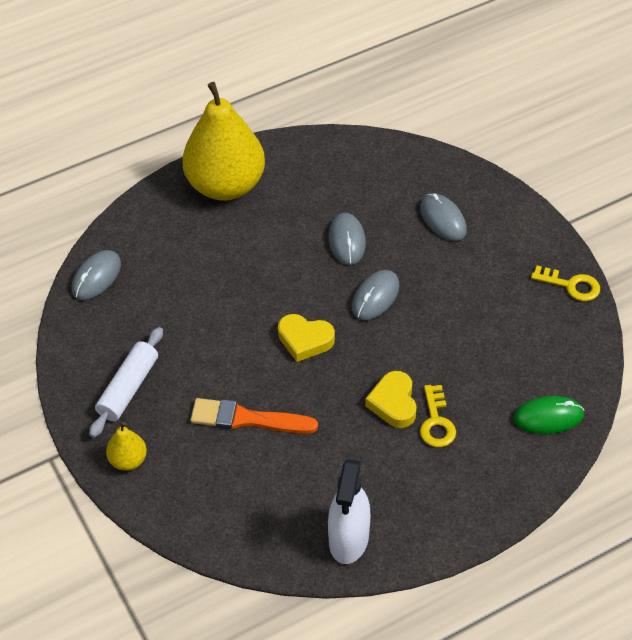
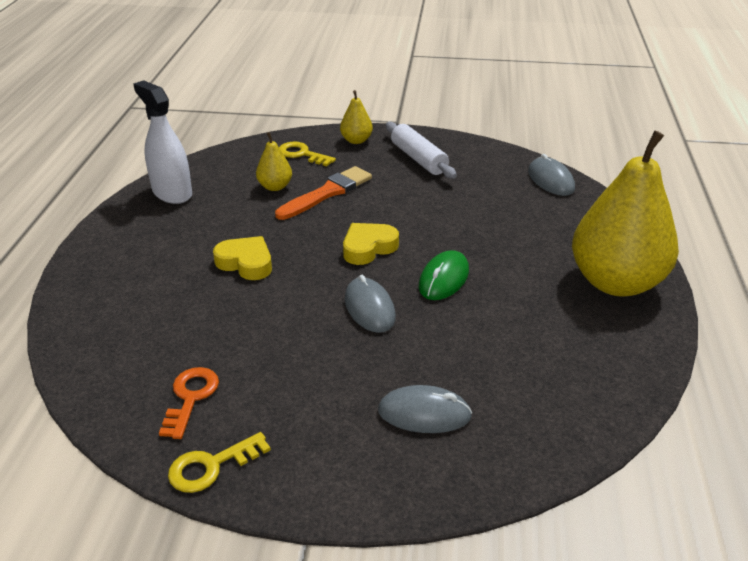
camera: 125 degrees right, 15 degrees down
grey mouse [329,213,366,265] -> none
yellow key [420,385,456,447] -> yellow key moved to [279,141,336,166]
green mouse [513,396,585,434] -> green mouse moved to [419,250,469,300]
none -> orange key [159,367,219,439]
none -> yellow pear [256,132,292,191]

